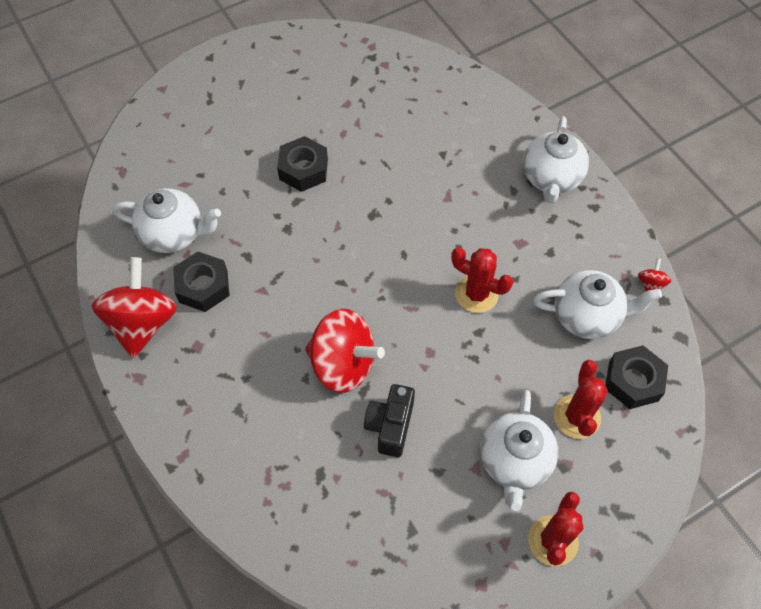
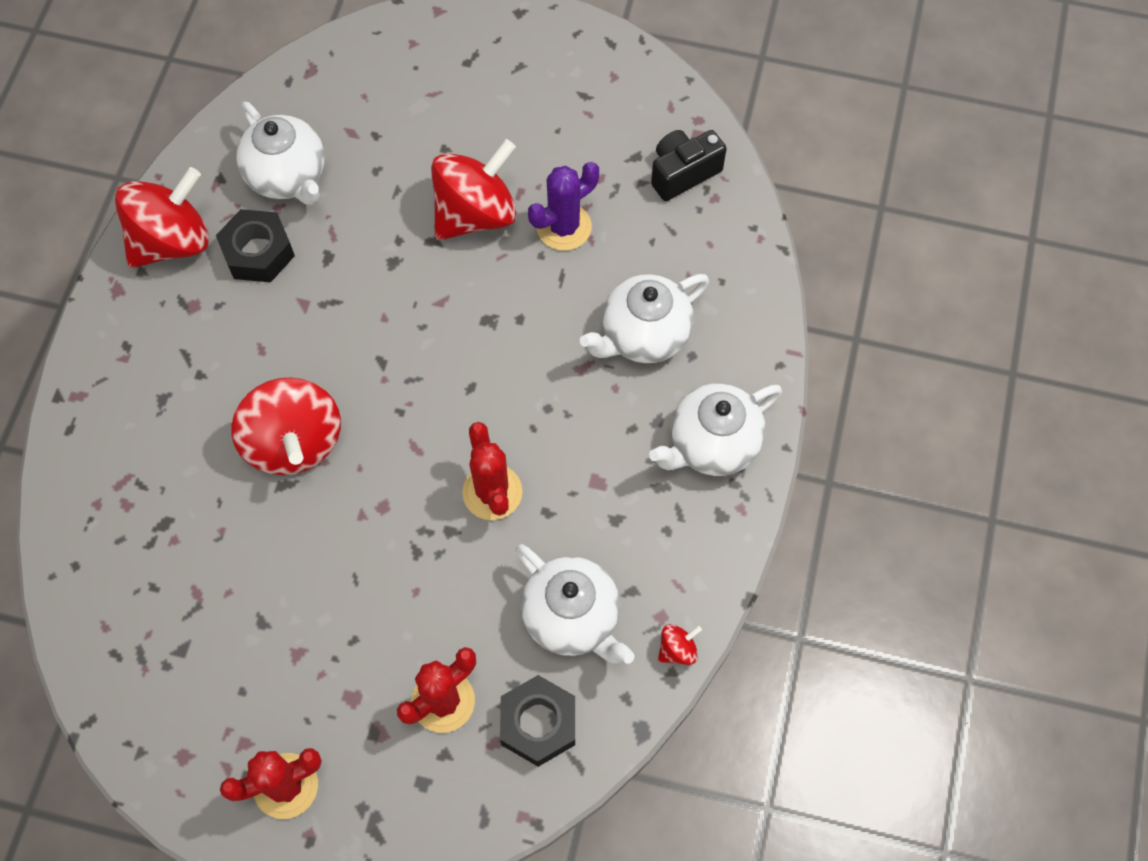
camera: 45 degrees right, 5 degrees up
black nut [277,136,328,192] -> red spinning top [431,139,516,240]
black camera [364,384,415,457] -> black camera moved to [651,130,727,201]
white teapot [480,390,558,511] -> white teapot moved to [580,274,709,363]
none -> purple cactus [528,162,599,251]

